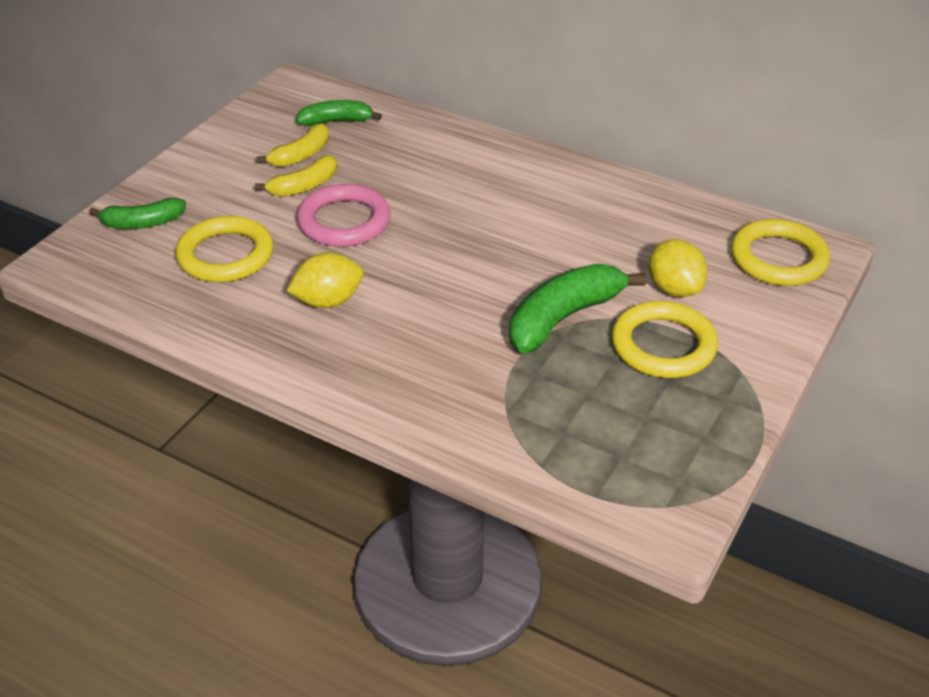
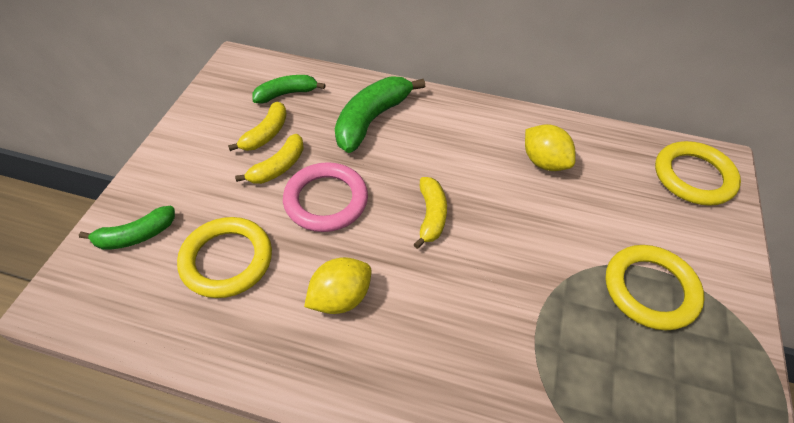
camera: 15 degrees left, 10 degrees up
green banana [509,264,646,354] -> green banana moved to [335,76,425,153]
yellow lemon [649,239,707,297] -> yellow lemon moved to [525,124,576,171]
none -> yellow banana [413,177,447,249]

